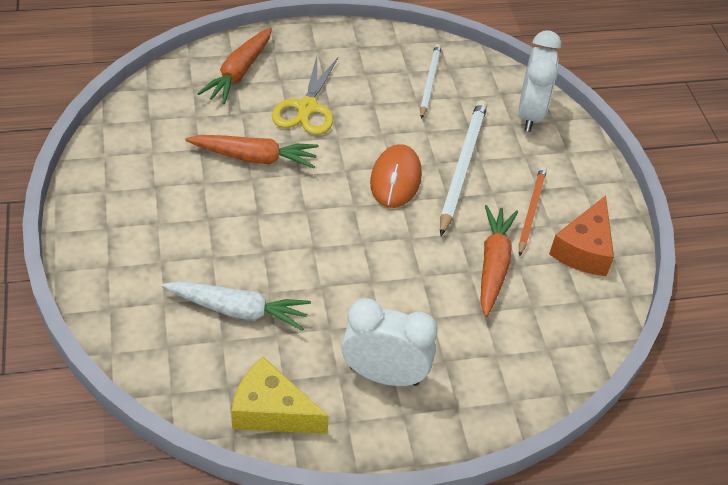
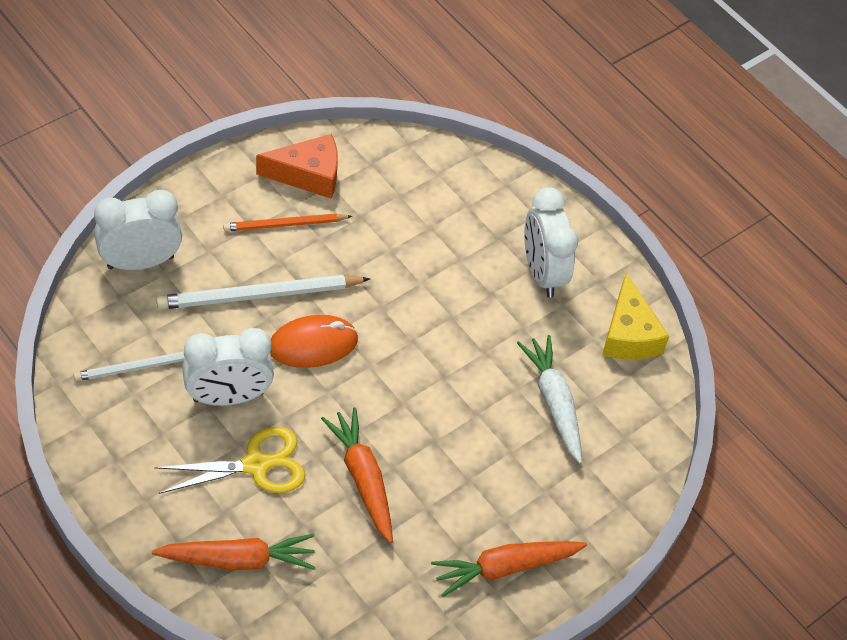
camera: 120 degrees left, 5 degrees up
orange carrot [480,205,518,317] -> orange carrot moved to [431,541,587,597]
none -> white clock [182,328,274,406]

